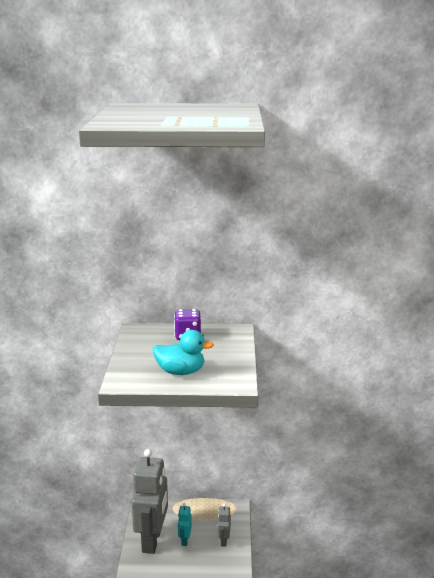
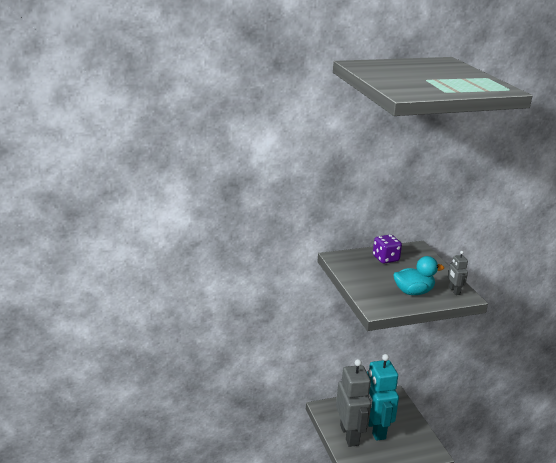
camera: 20 degrees left, 5 degrees up
turquoise robot [178,503,192,546] -> turquoise robot [367,354,399,441], size x2.36
grey robot [218,503,231,547] -> grey robot moved to [448,251,468,295]

